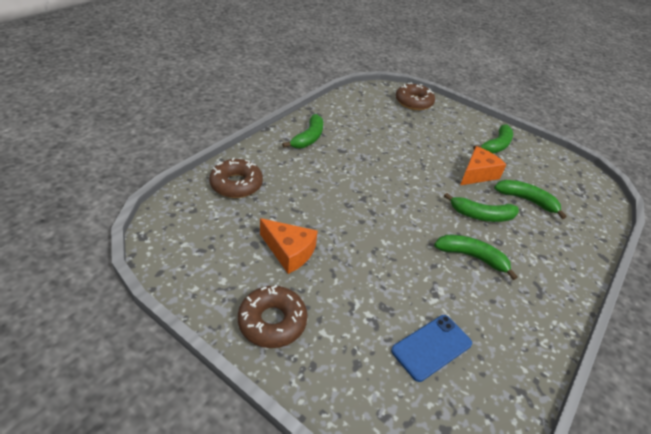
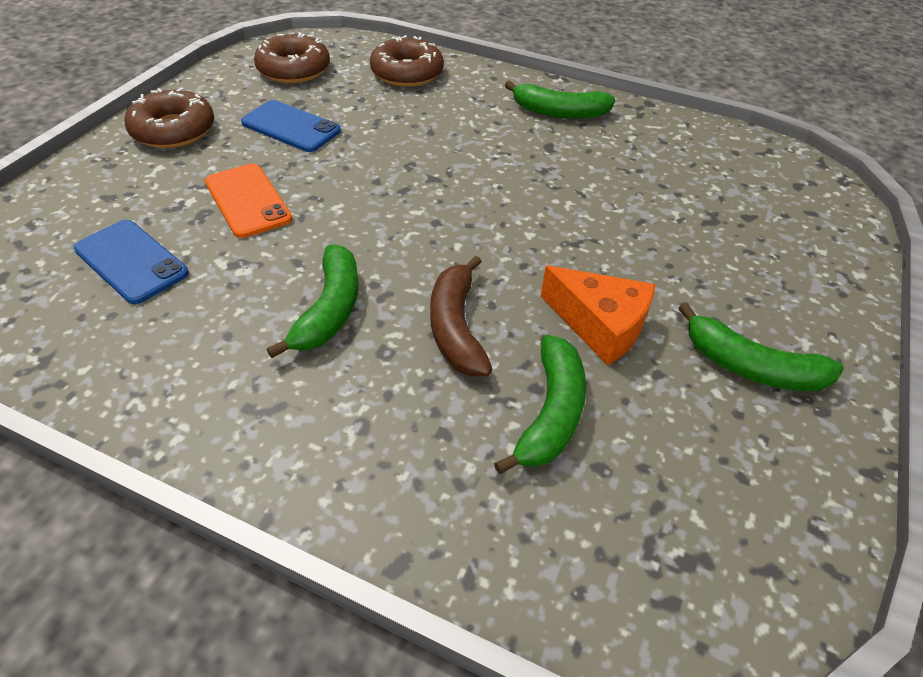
camera: 80 degrees right, 5 degrees up
orange cheese [260,218,318,274] -> blue phone [241,100,341,152]
brown donut [396,82,435,110] -> brown donut moved to [254,32,330,83]
green banana [444,193,519,222] -> brown banana [430,255,492,376]
none -> orange phone [205,164,292,238]

